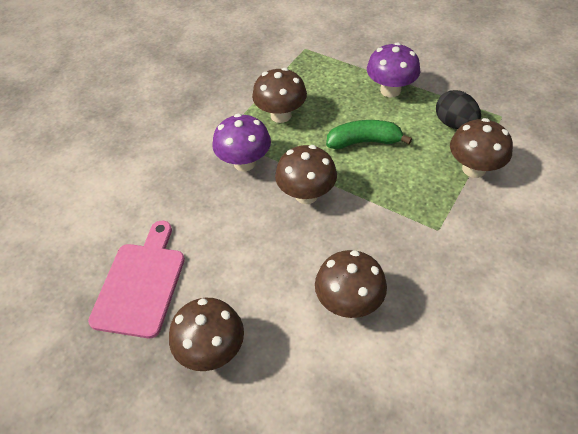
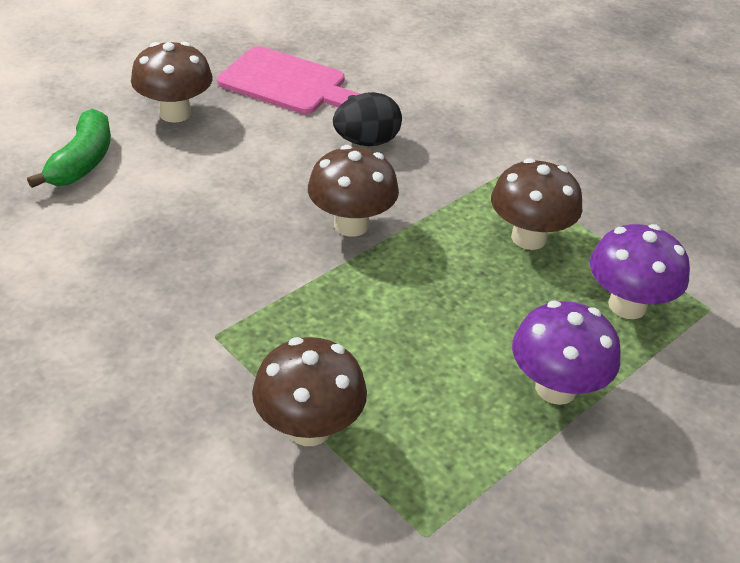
camera: 100 degrees right, 10 degrees down
purple mushroom [212,114,271,172] -> purple mushroom moved to [590,224,690,319]
brown mushroom [315,250,387,318] -> none
green banana [326,120,412,149] -> green banana moved to [27,108,111,188]
black egg [436,90,481,129] -> black egg moved to [333,92,402,146]

